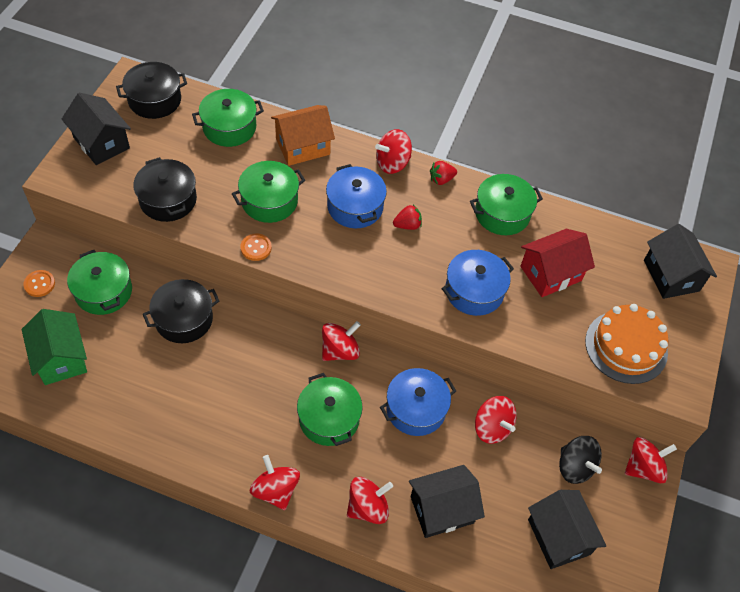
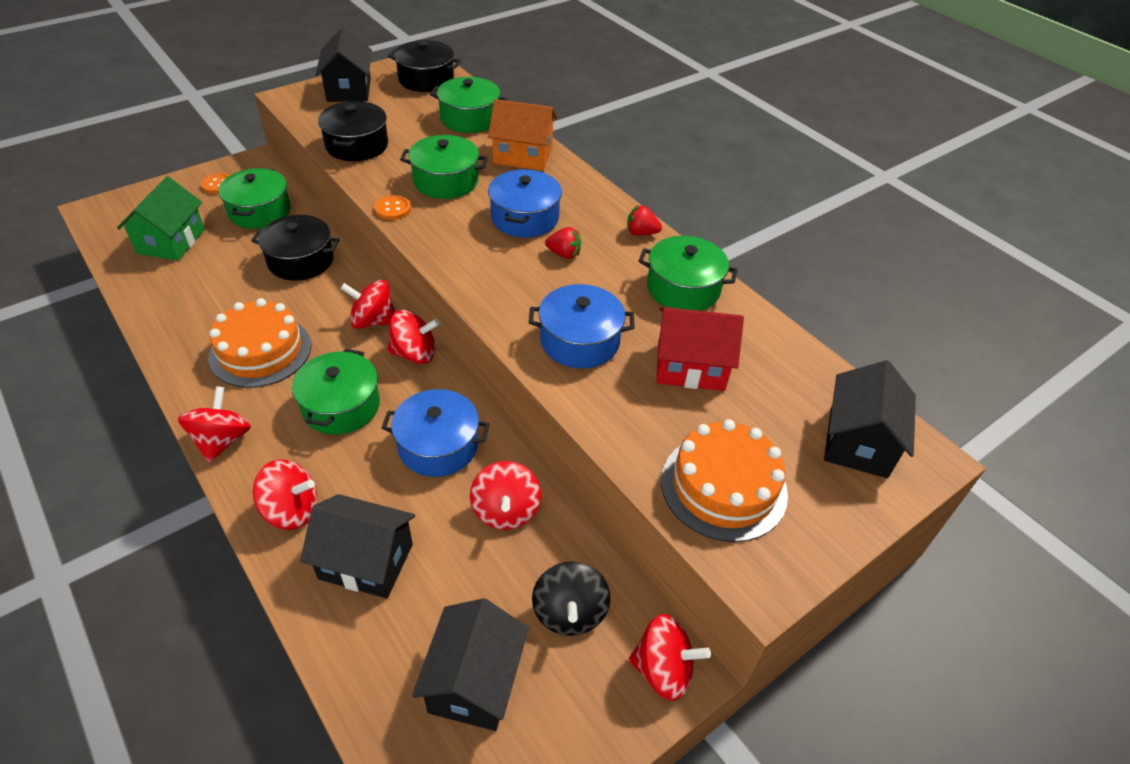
camera: 35 degrees right, 10 degrees down
red spinning top [375,129,412,174] -> red spinning top moved to [340,280,395,329]
none -> orange cake [209,298,311,388]

